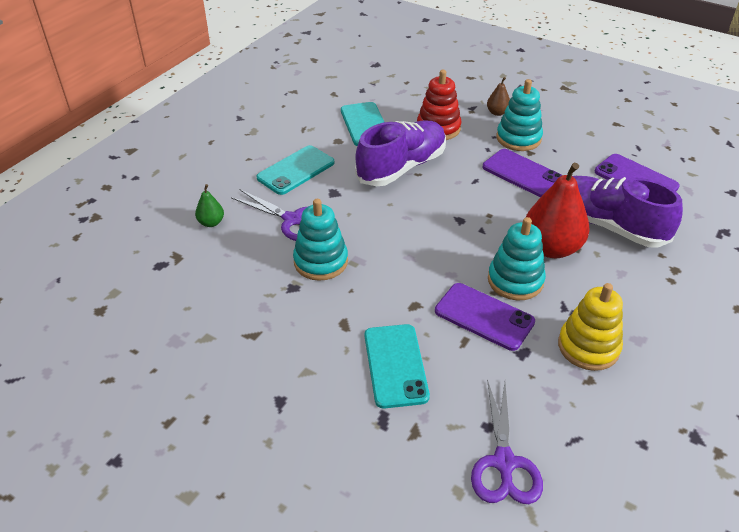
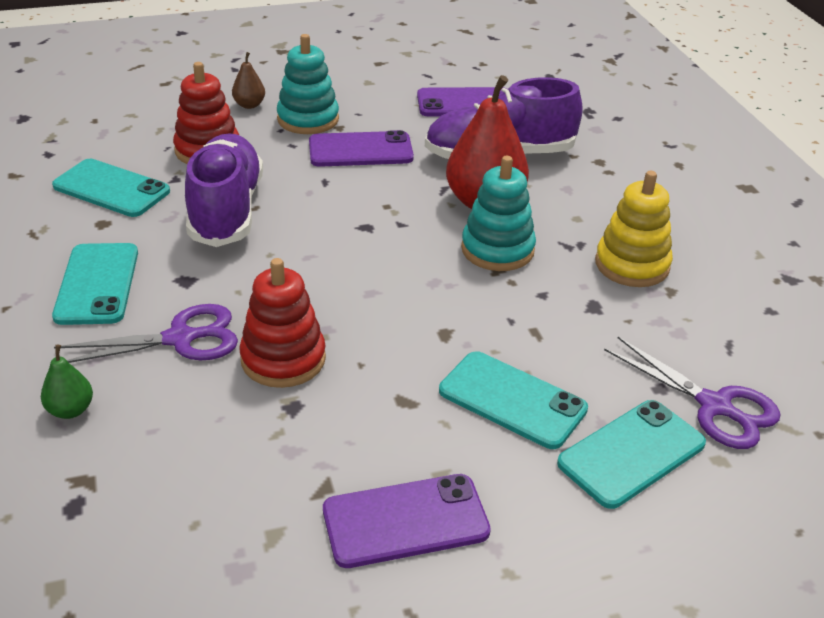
camera: 50 degrees left, 5 degrees down
turquoise stacking toy [293,199,348,281] -> red stacking toy [239,258,326,388]
purple phone [435,283,535,351] -> purple phone moved to [323,474,491,568]
none -> turquoise phone [557,400,706,509]

